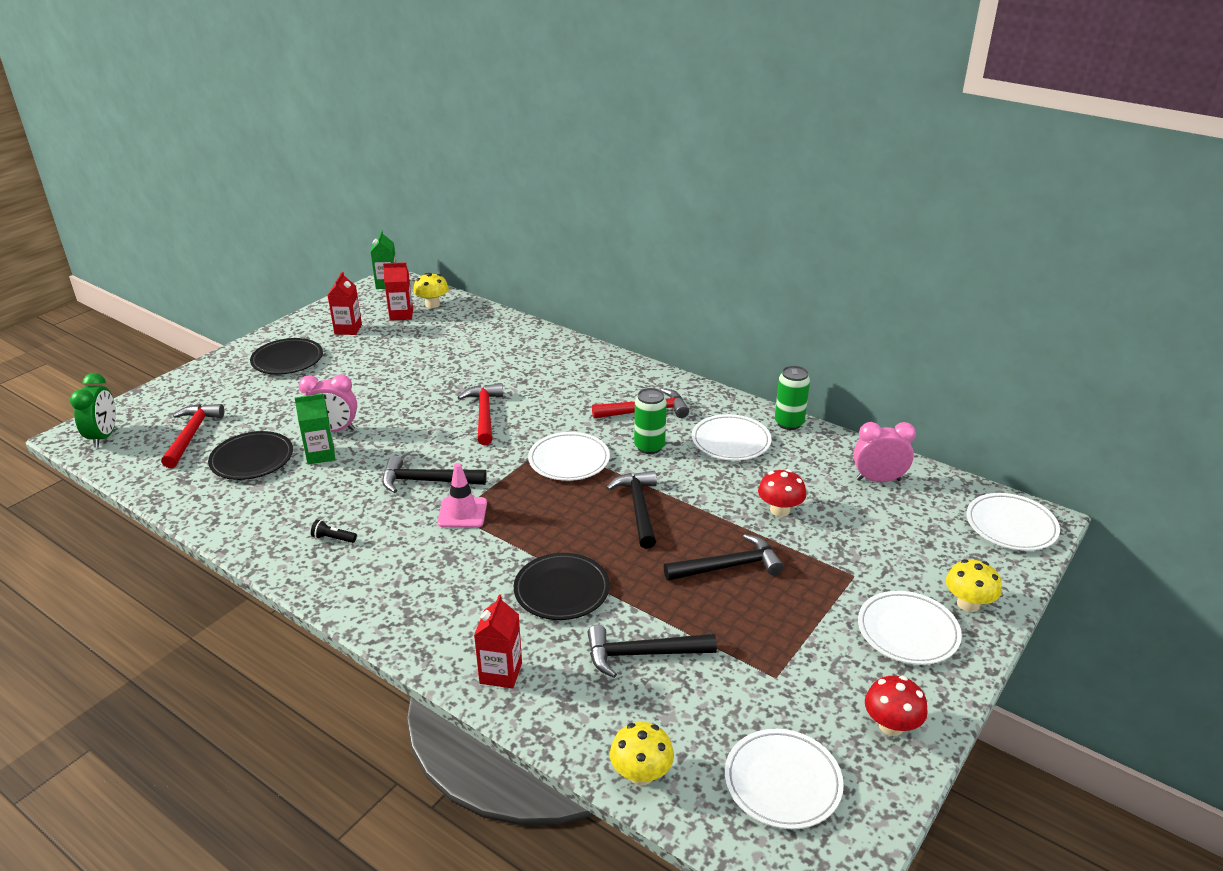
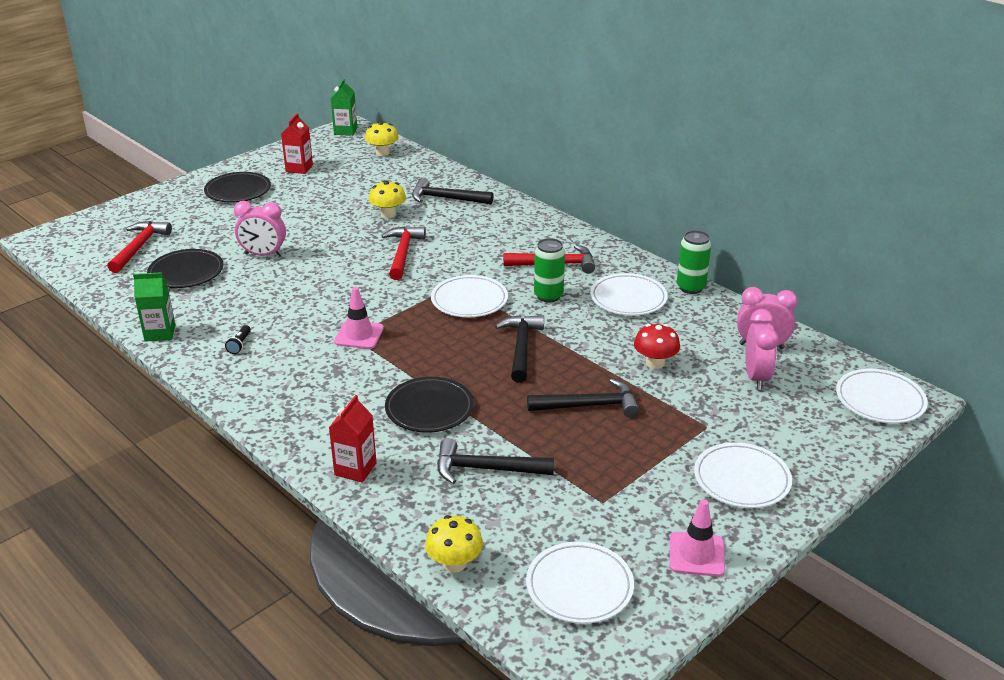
camera: 10 degrees right, 0 degrees up
green clock [70,373,116,447] -> none
green carton [295,393,335,464] -> green carton moved to [133,272,176,342]
black flashlight [311,520,357,543] -> black flashlight turned 105 degrees counterclockwise [225,325,251,354]
black hammer [382,455,487,493] -> black hammer moved to [412,178,494,205]
red carton [383,262,413,321] -> none
red mushroom [865,676,928,736] -> pink traffic cone [670,499,725,577]
yellow mushroom [946,559,1002,612] -> yellow mushroom moved to [369,181,406,218]
none -> pink clock [746,309,779,390]

